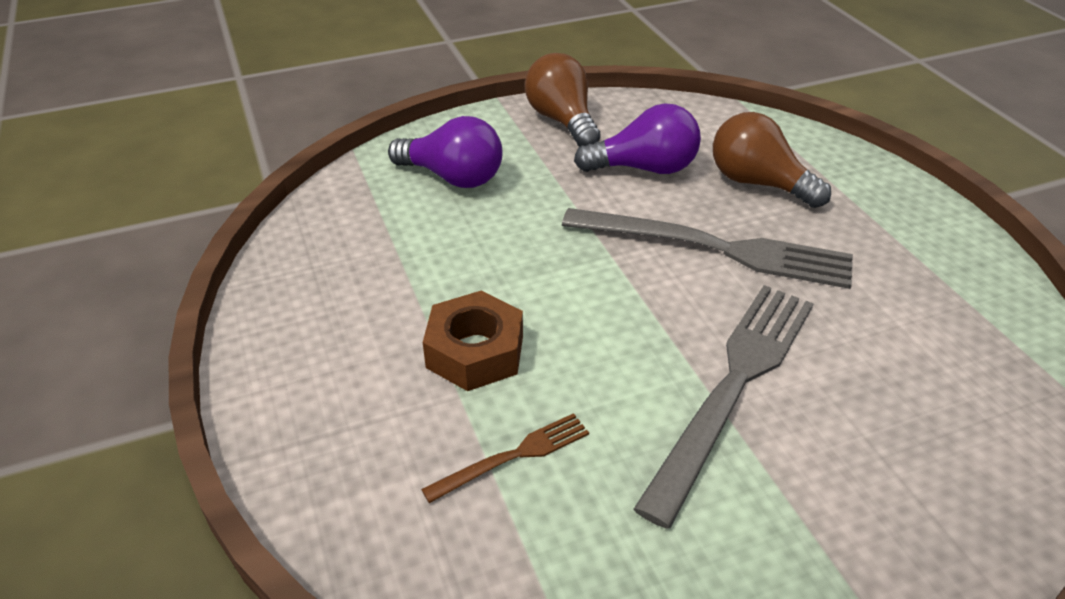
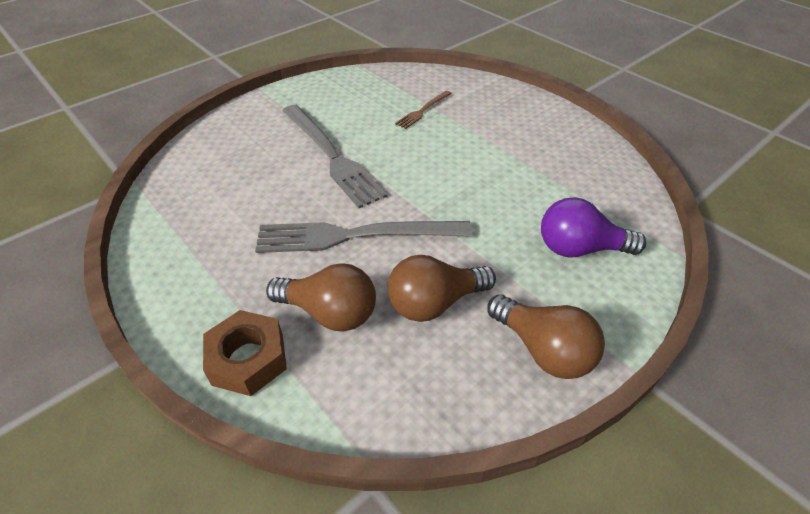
camera: 160 degrees right, 5 degrees up
brown nut [423,291,523,391] -> brown nut moved to [203,310,287,396]
purple light bulb [574,103,701,174] -> brown light bulb [388,255,496,322]
grey fork [633,285,814,529] -> grey fork turned 45 degrees counterclockwise [282,105,388,208]

